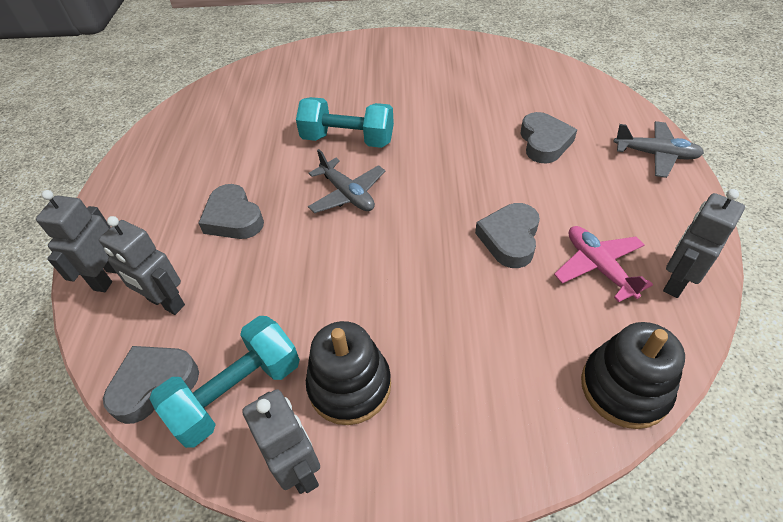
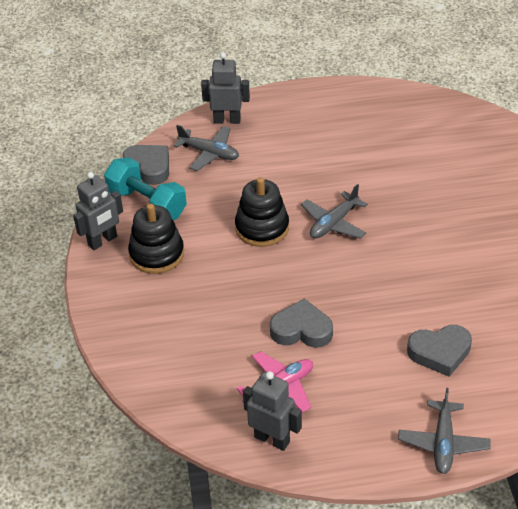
camera: 80 degrees right, 5 degrees down
grey robot [99,216,185,315] -> grey plane [174,125,239,171]
grey heart [199,184,264,239] -> none
turquoise dumbbell [296,97,394,148] -> none
black stacking toy [581,322,685,429] -> black stacking toy moved to [235,177,289,247]

